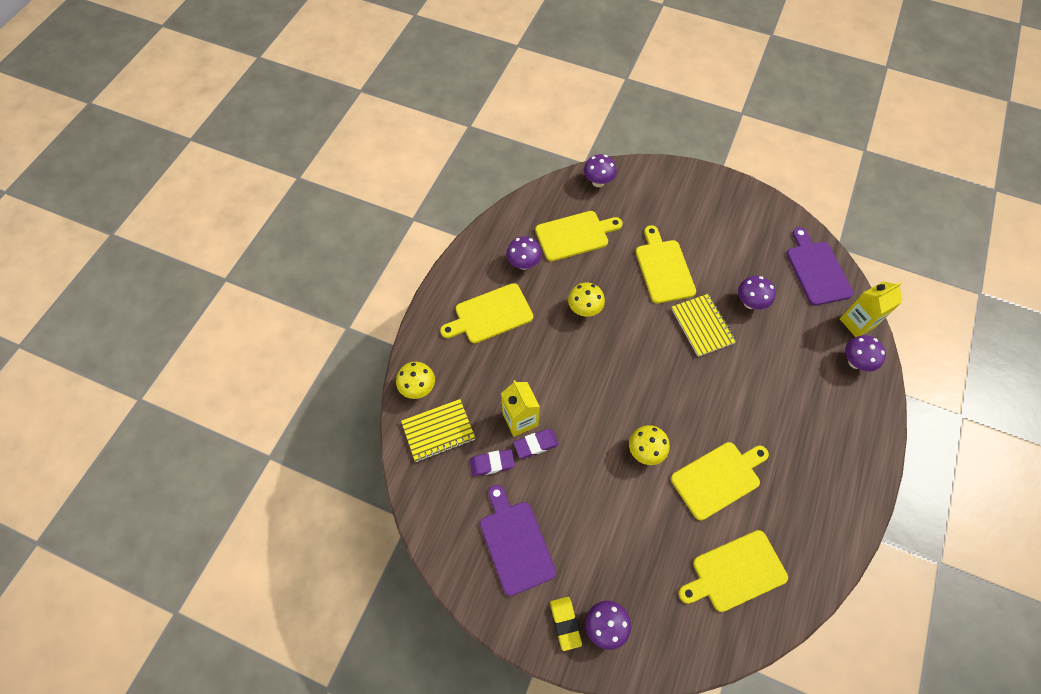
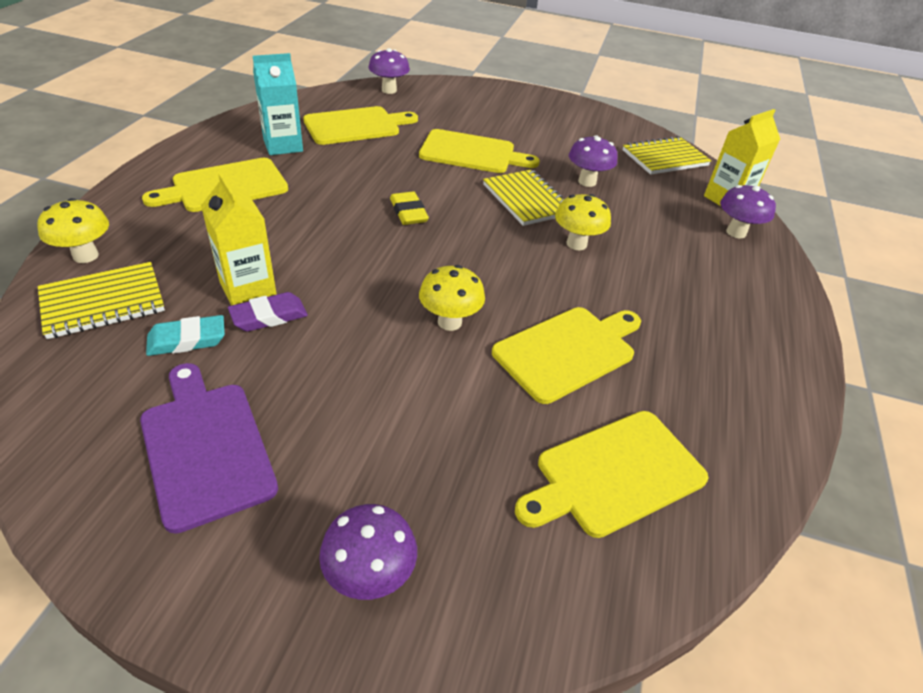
camera: 10 degrees left, 20 degrees down
purple eraser [470,449,515,476] -> turquoise eraser [146,315,225,356]
purple mushroom [506,236,542,270] -> turquoise carton [253,53,303,155]
yellow eraser [550,597,582,651] -> yellow eraser moved to [390,191,429,225]
yellow mushroom [568,282,605,317] -> yellow mushroom moved to [555,194,611,250]
yellow cutting board [636,225,696,304] -> yellow cutting board turned 120 degrees clockwise [419,129,540,173]
purple cutting board [786,227,853,306] -> yellow notebook [623,136,711,175]

